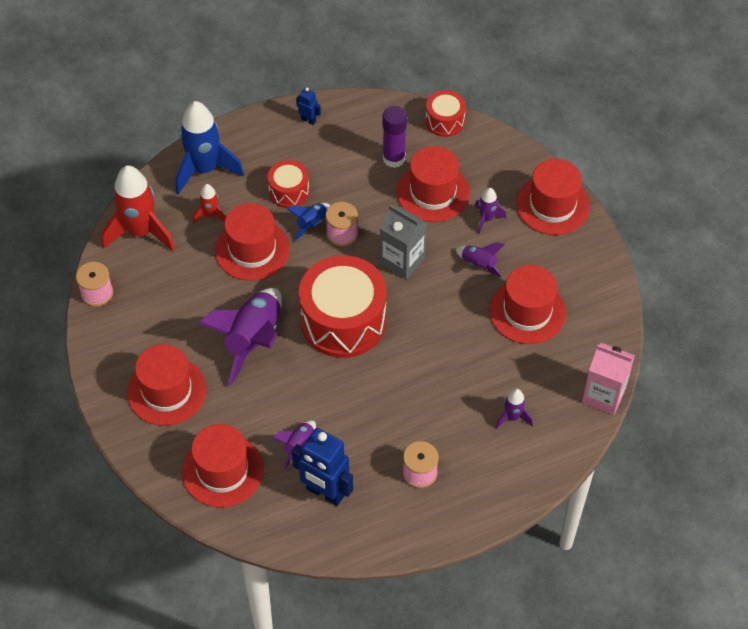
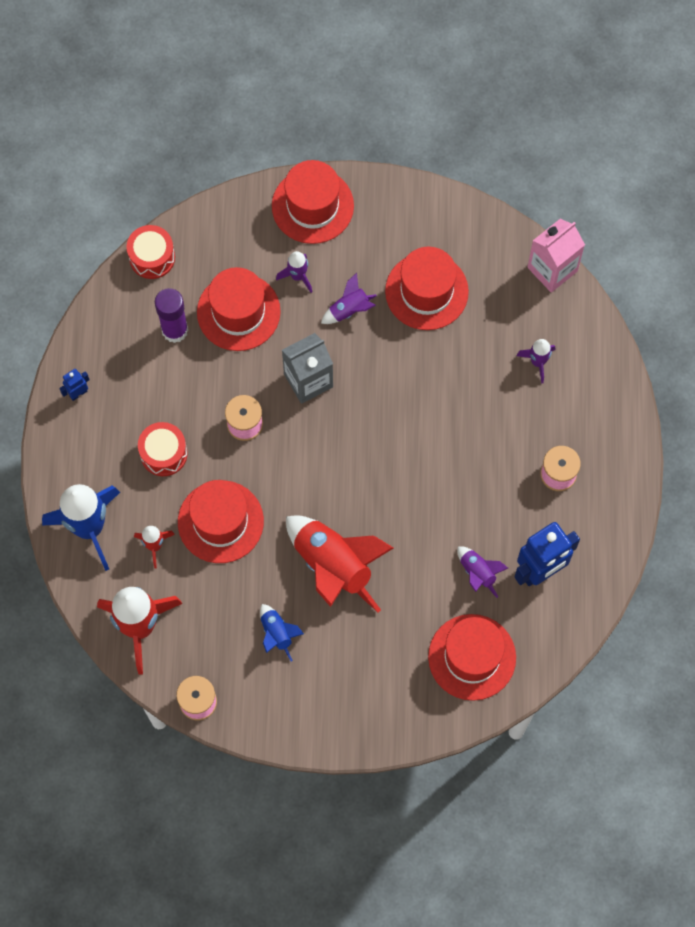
camera: 65 degrees left, 15 degrees up
red hat [127,344,207,426] -> none
purple rocket [198,288,282,386] -> red rocket [286,515,394,613]
blue rocket [287,203,330,241] -> blue rocket moved to [260,604,304,662]
red drum [299,255,387,358] -> none

